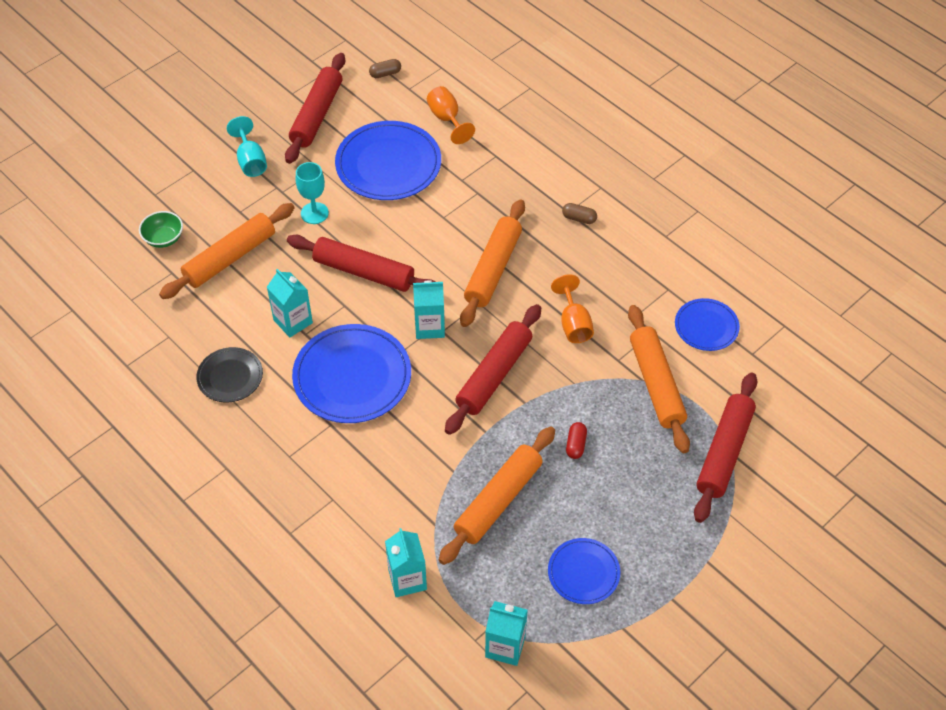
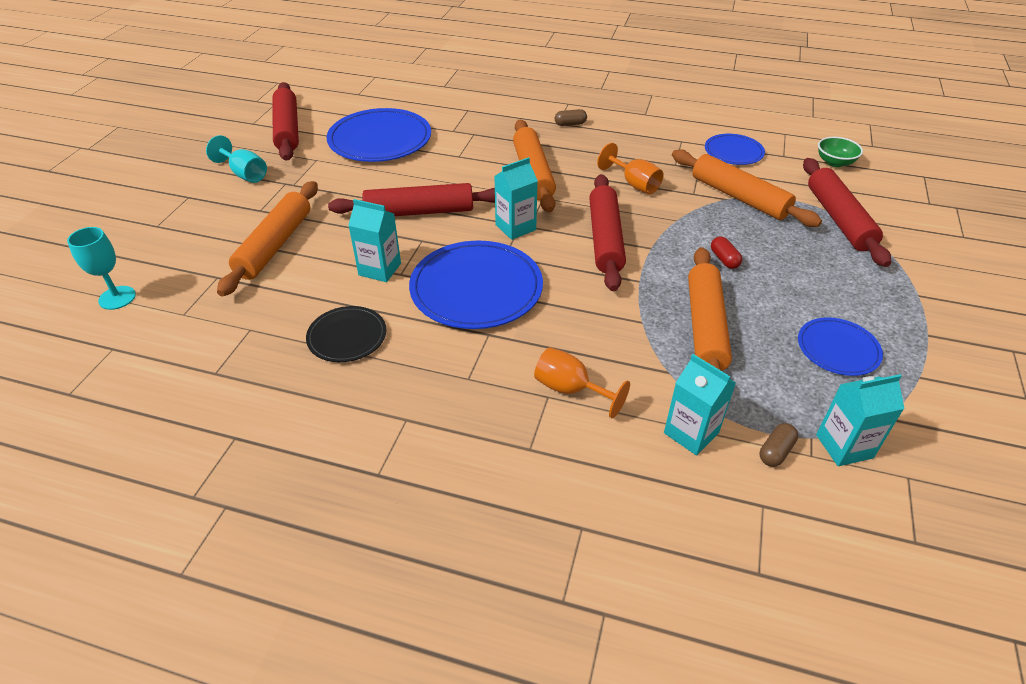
camera: 30 degrees left, 10 degrees down
green bowl [139,211,183,248] -> green bowl moved to [818,137,863,167]
turquoise goblet [296,162,329,224] -> turquoise goblet moved to [67,227,136,310]
brown capsule [369,59,401,78] -> brown capsule moved to [760,423,798,467]
orange goblet [427,86,475,144] -> orange goblet moved to [534,347,630,419]

